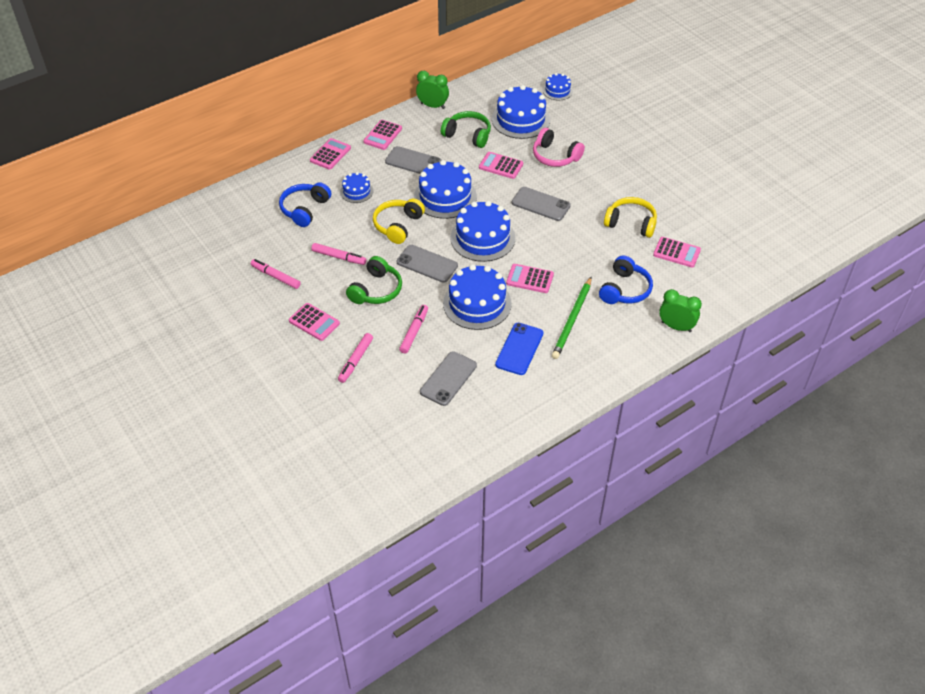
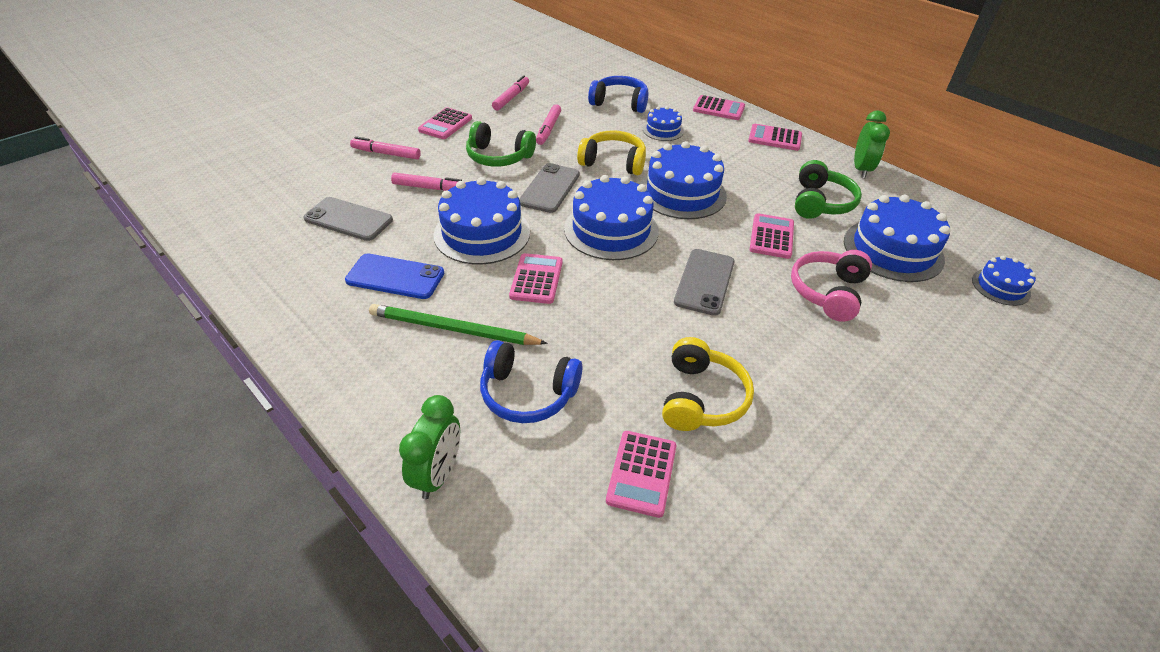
camera: 80 degrees right, 5 degrees down
grey phone [385,146,442,174] -> none

